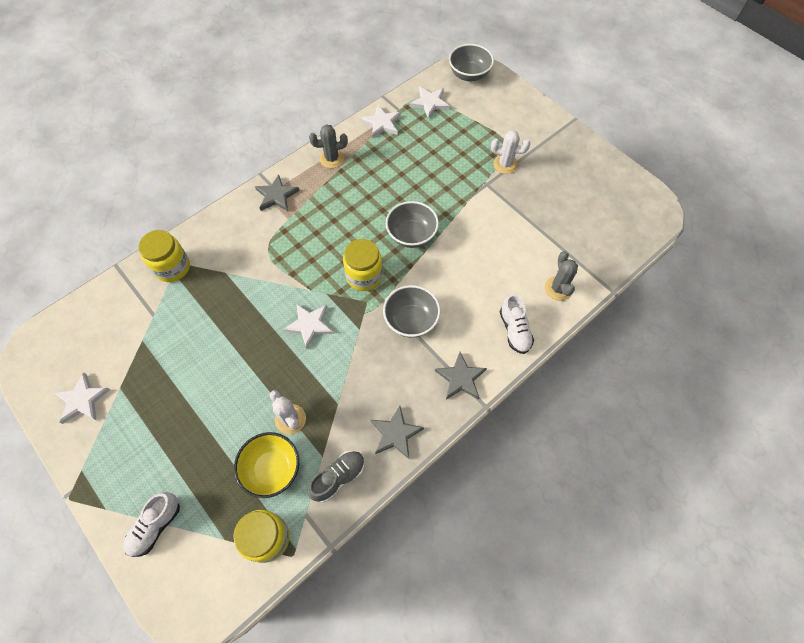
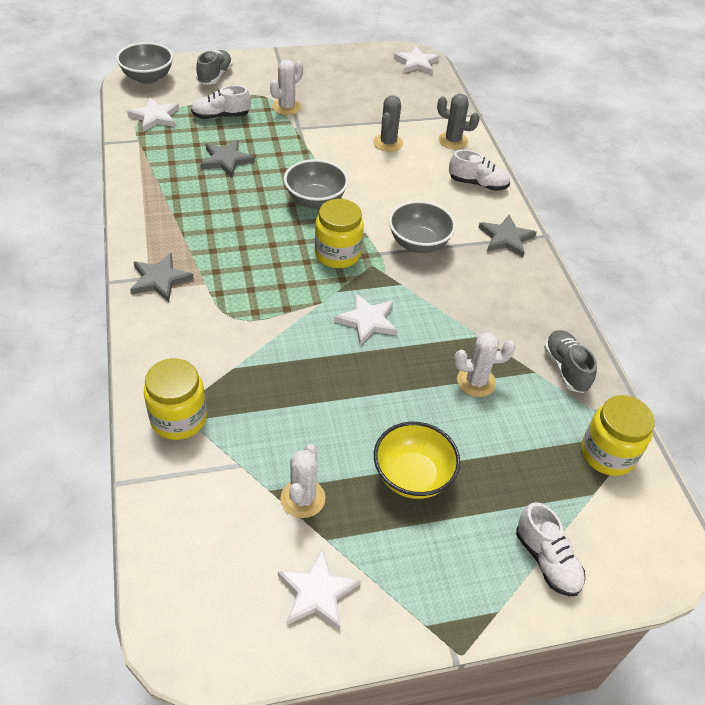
camera: 65 degrees left, 15 degrees down
yellow bowl [234,432,299,498] -> yellow bowl moved to [374,422,460,499]
grey cactus [309,124,348,168] -> grey cactus moved to [373,95,403,152]
white star [360,105,401,139] -> white star moved to [394,46,439,74]
grey star [371,406,424,459] -> grey star moved to [201,140,255,177]
none -> white shoe [191,85,251,119]
none -> grey shoe [196,50,233,85]
none -> white cactus [281,444,326,518]

